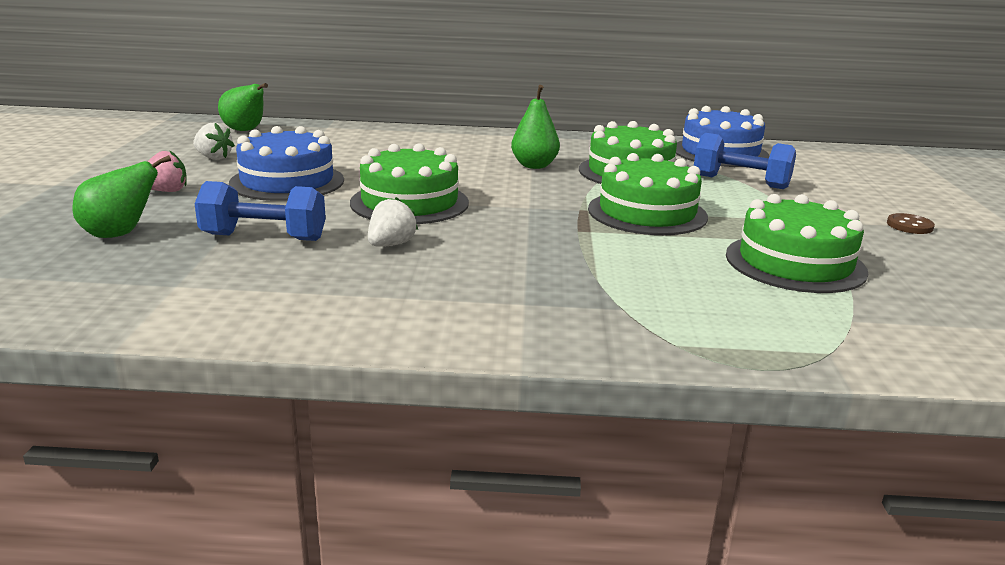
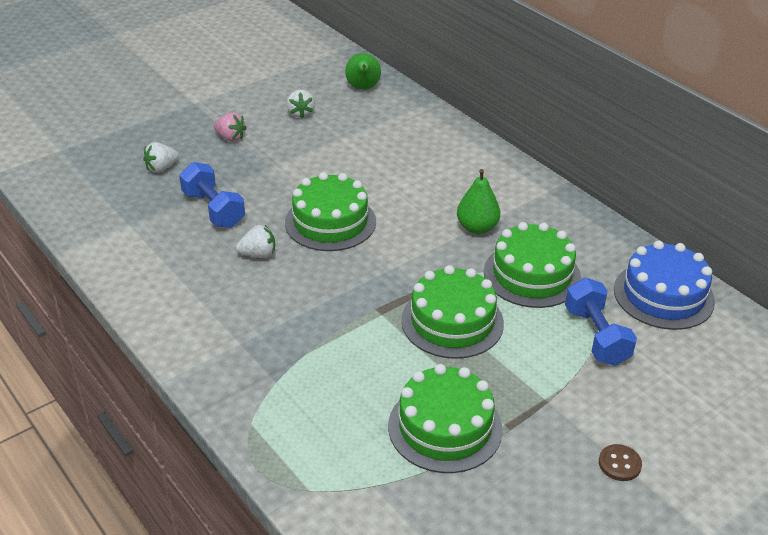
camera: 50 degrees right, 15 degrees up
green pear [72,155,171,238] -> white strawberry [143,142,179,173]
blue cake [229,126,344,201] -> none

